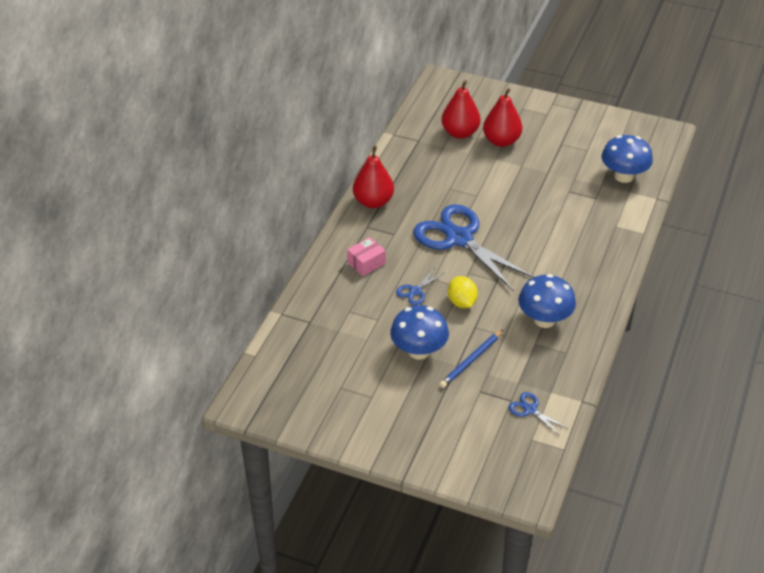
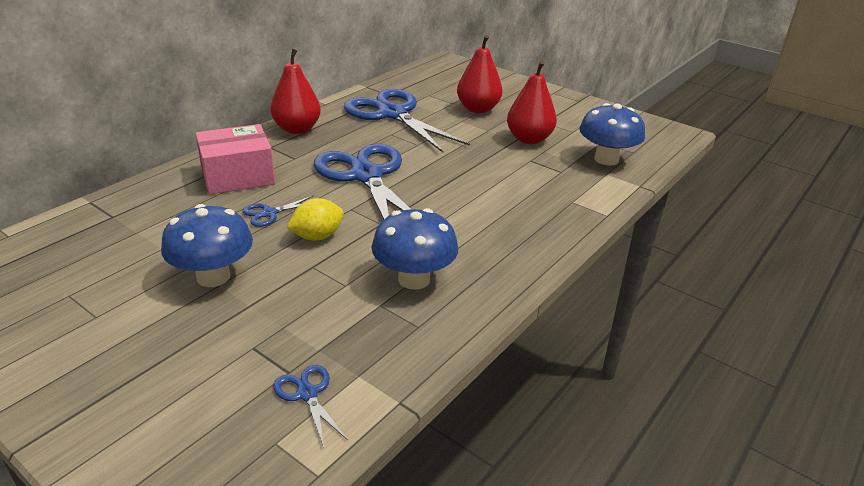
camera: 15 degrees right, 10 degrees down
pink box [347,237,386,276] -> pink box [195,124,275,195], size x1.72
blue pencil [440,330,503,388] -> none
red pear [441,80,480,139] -> red pear moved to [507,61,557,144]
yellow lemon [448,276,478,308] -> yellow lemon turned 60 degrees clockwise [287,198,344,241]
none -> blue scissors [344,89,470,152]

